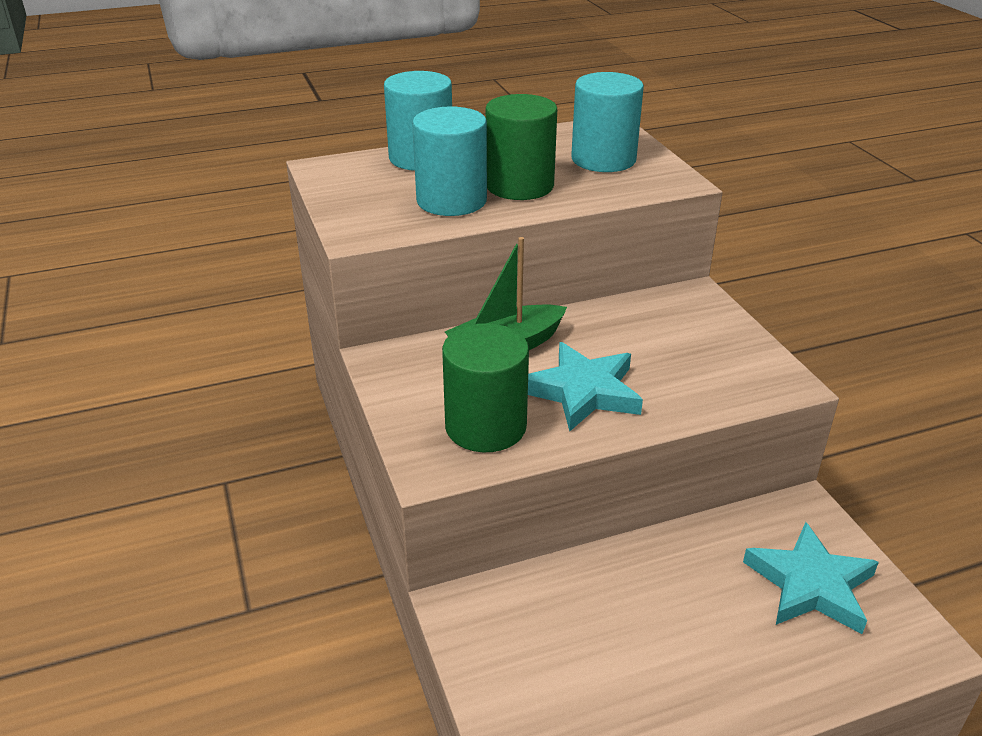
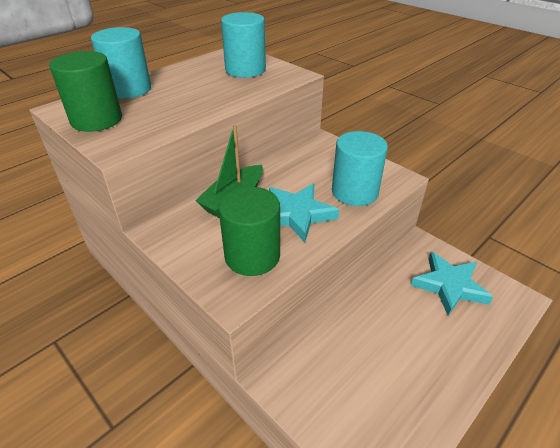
camera: 25 degrees left, 5 degrees up
turquoise cylinder [412,106,487,216] -> turquoise cylinder moved to [332,131,388,206]
green cylinder [486,94,557,200] -> green cylinder moved to [49,51,122,132]

